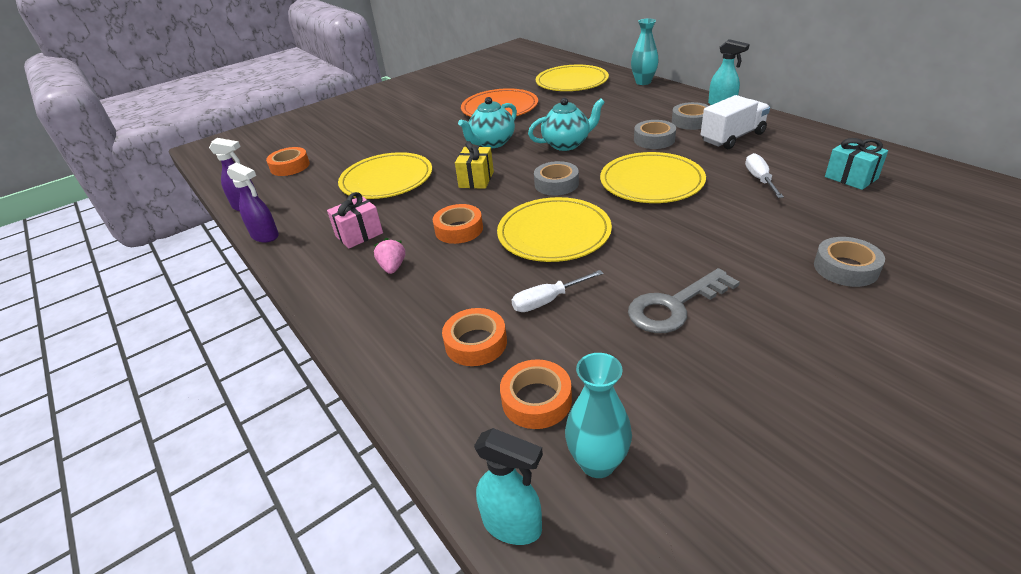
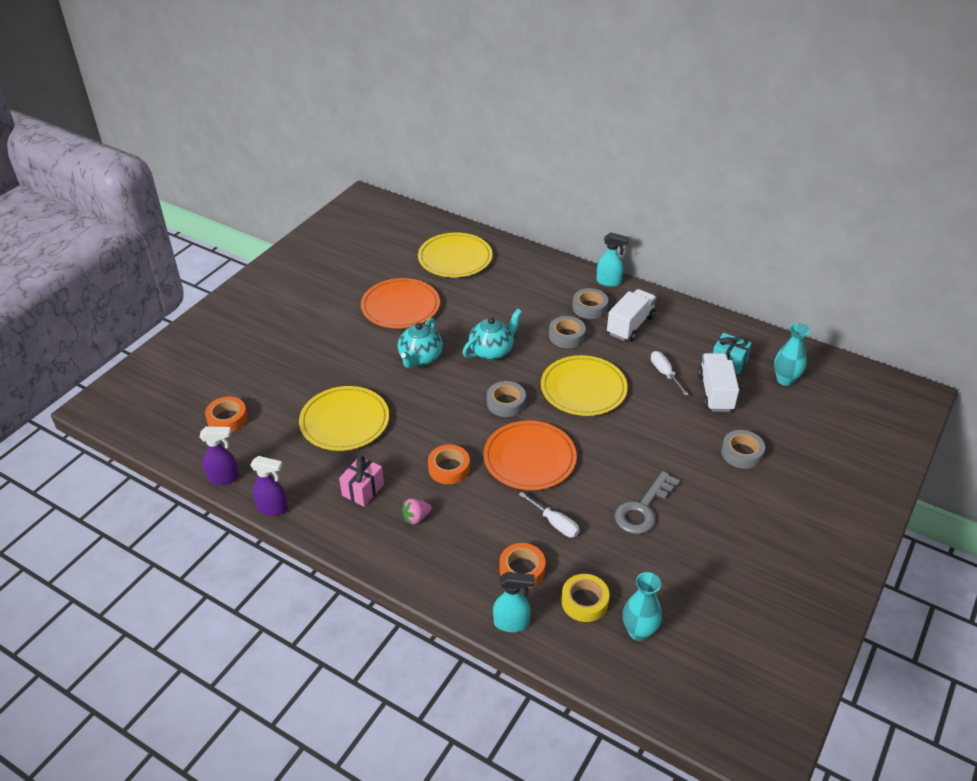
camera: 25 degrees left, 5 degrees up
pink strawberry [374,238,405,274] -> pink strawberry turned 90 degrees counterclockwise [402,498,432,525]
yellow gift [455,141,494,189] -> none
turquoise spray bottle [474,428,543,545] -> turquoise spray bottle moved to [493,572,535,632]
yellow plate [497,197,612,262] -> orange plate [483,421,577,490]
orange tape [500,359,572,429] -> yellow tape [561,574,610,622]
white screwdriver [512,270,604,312] -> white screwdriver turned 90 degrees counterclockwise [518,492,580,537]
turquoise vase [631,19,659,85] -> turquoise vase moved to [774,323,810,386]
none -> white truck [698,353,739,412]

